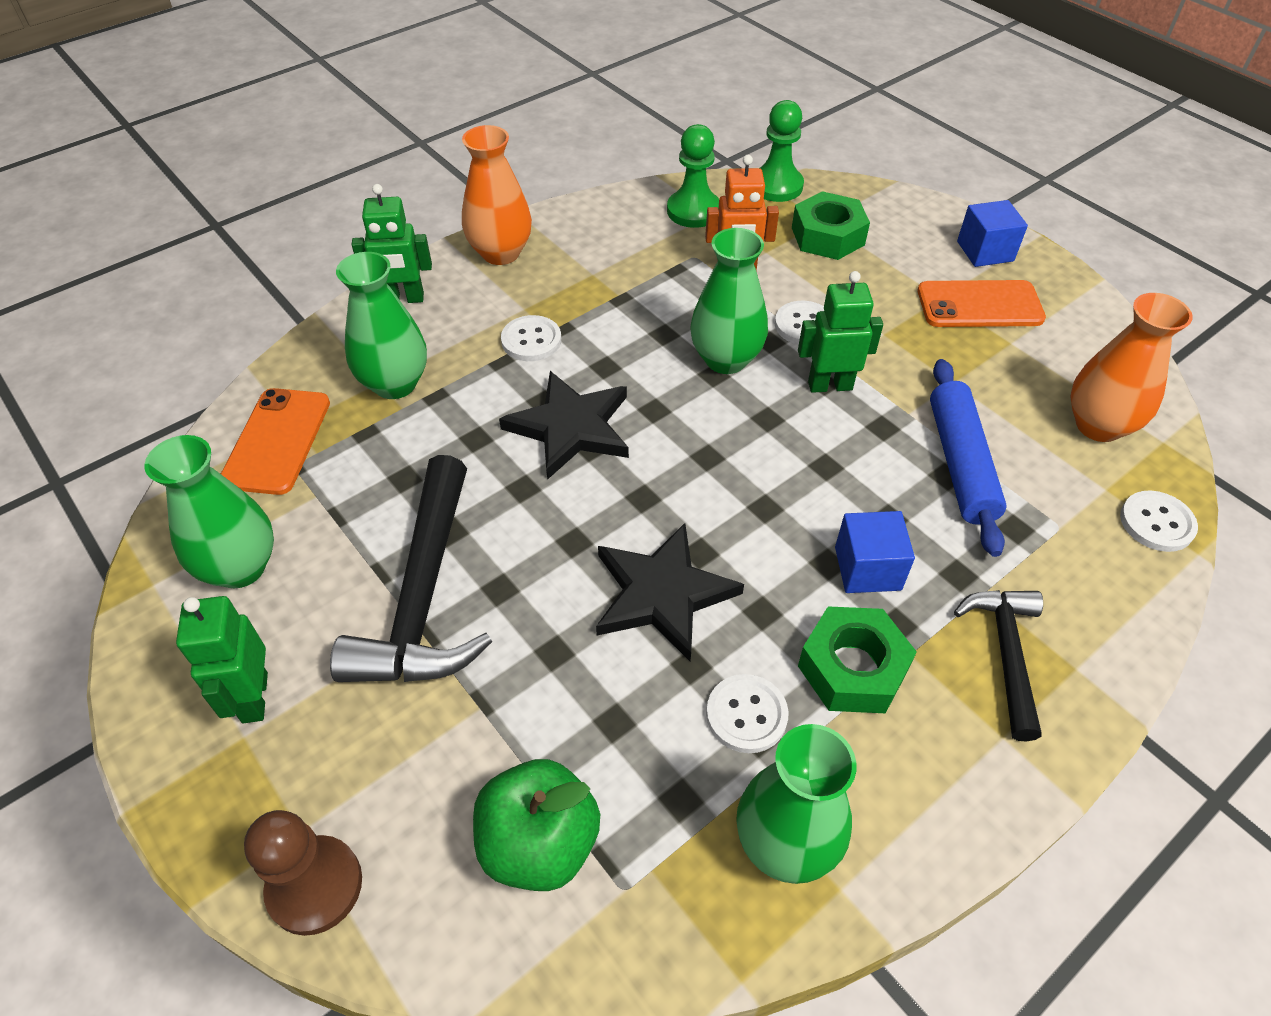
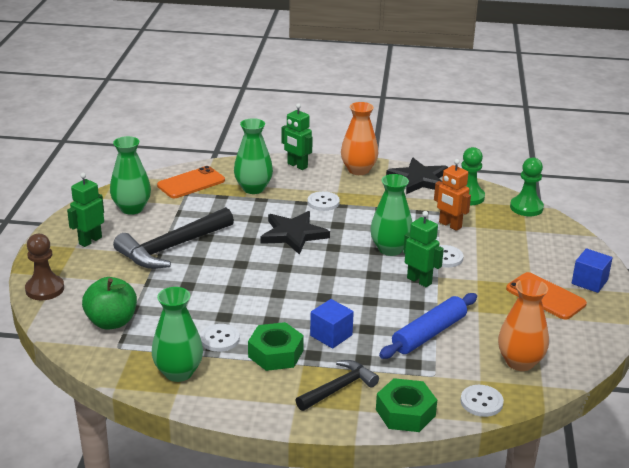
camera: 45 degrees right, 20 degrees down
black star [596,523,744,661] -> black star moved to [386,158,448,194]
green nut [792,191,870,260] -> green nut moved to [376,378,437,432]

